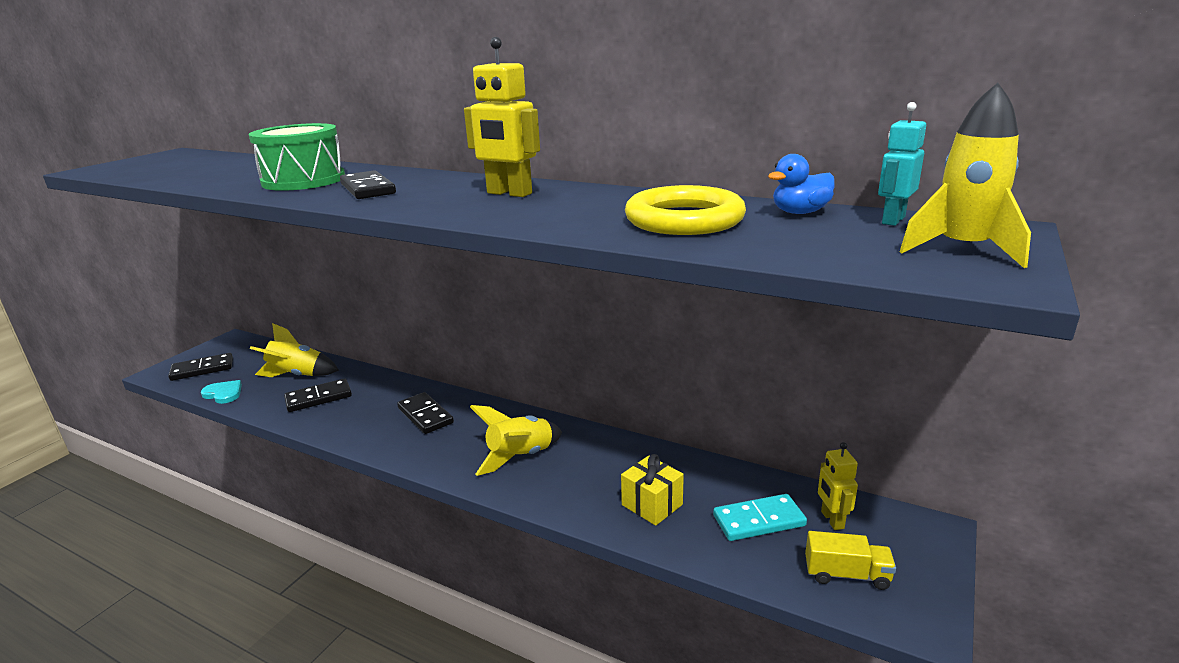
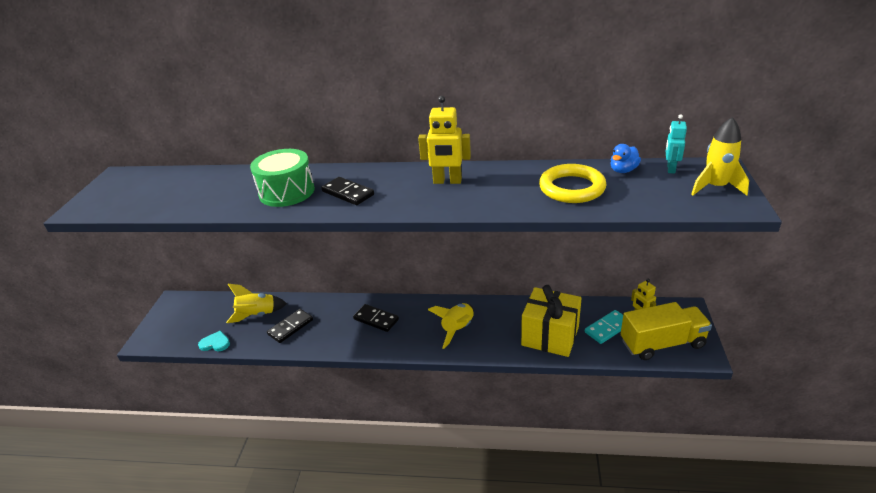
camera: 20 degrees left, 10 degrees up
black domino [168,353,233,381] -> none
yellow gift [621,454,684,526] -> yellow gift [521,285,582,357], size x1.85
yellow truck [805,531,896,590] -> yellow truck [621,302,712,360], size x1.97

